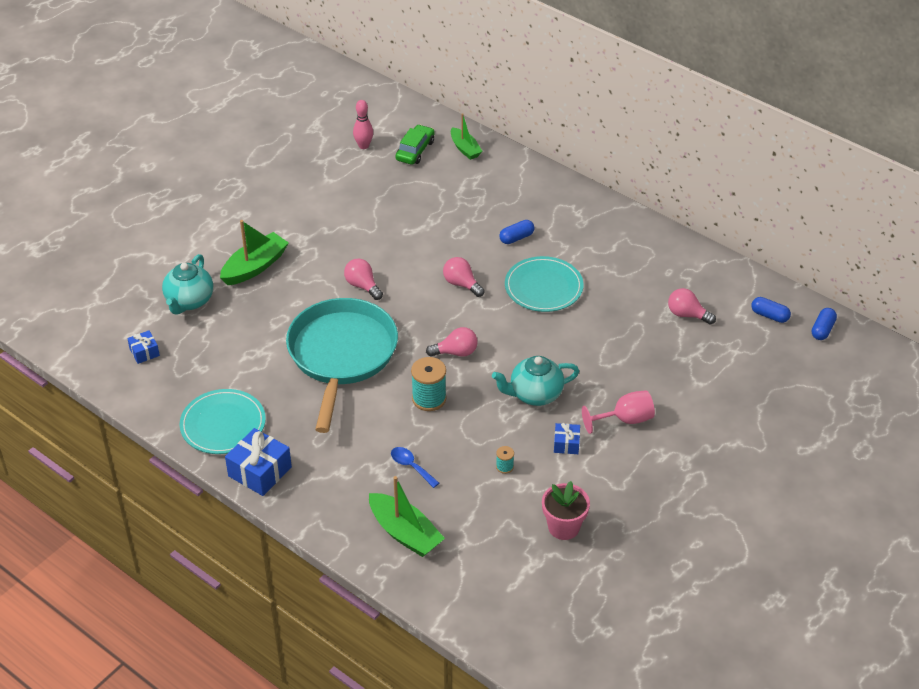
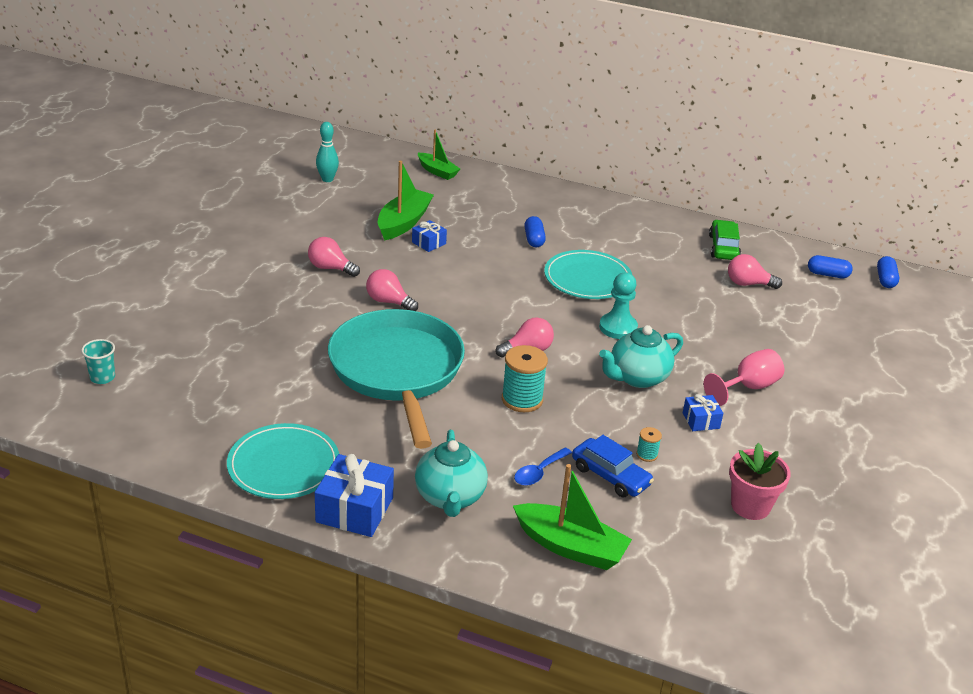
camera: 20 degrees left, 10 degrees down
blue gift [127,331,160,364] -> blue gift moved to [412,220,447,252]
turquoise teapot [162,254,213,315] -> turquoise teapot moved to [415,430,488,517]
green boat [220,220,289,285] -> green boat moved to [378,161,434,241]
pink bowling pin [353,100,373,149] -> turquoise bowling pin [316,122,339,182]
blue spoon [391,447,439,488] -> blue spoon turned 75 degrees counterclockwise [514,447,572,486]
green car [395,125,435,165] -> green car moved to [709,220,741,260]
pink light bulb [443,257,485,297] -> pink light bulb moved to [308,237,360,277]
blue capsule [499,220,535,244] -> blue capsule turned 45 degrees counterclockwise [524,216,546,248]
none -> turquoise cup [81,339,115,384]
none -> blue car [572,435,654,497]
none -> turquoise pawn [599,273,638,339]

